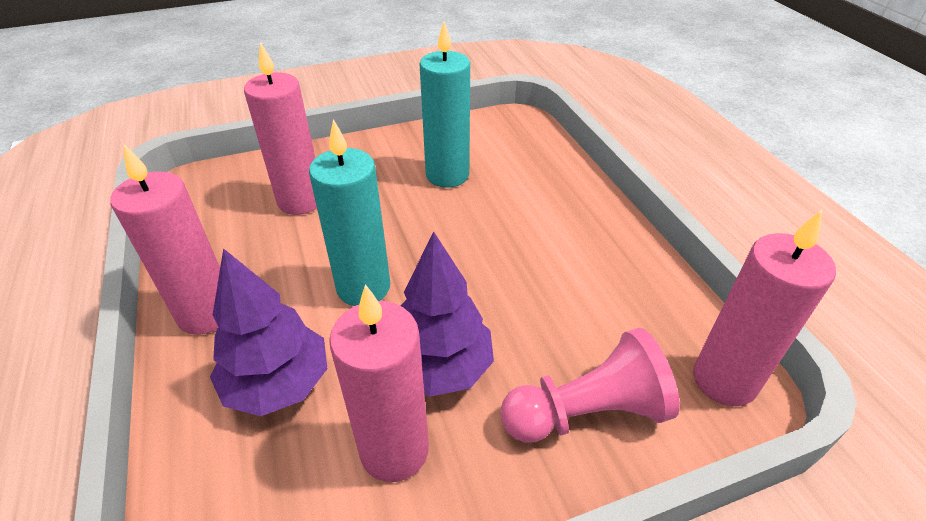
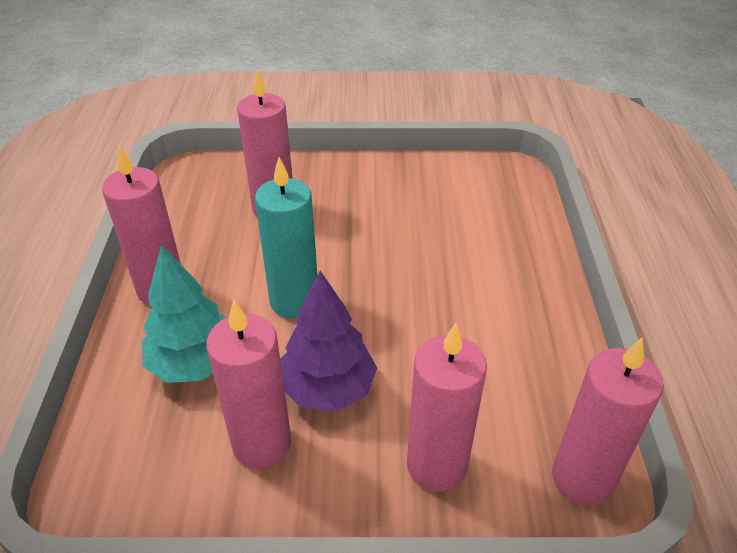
camera: 20 degrees right, 0 degrees up
purple tree [210,248,327,416] -> turquoise tree [142,245,225,383]
turquoise candle [420,22,470,188] -> none
pink pawn [500,328,680,443] -> pink candle [407,323,487,492]

